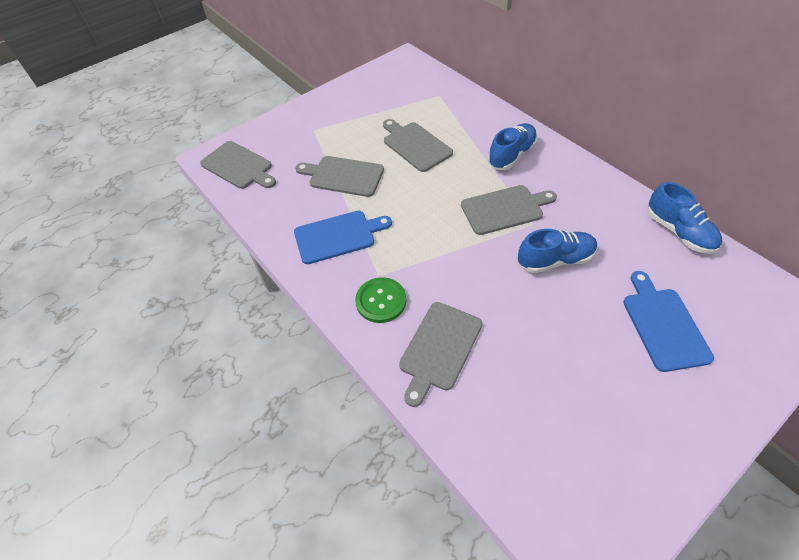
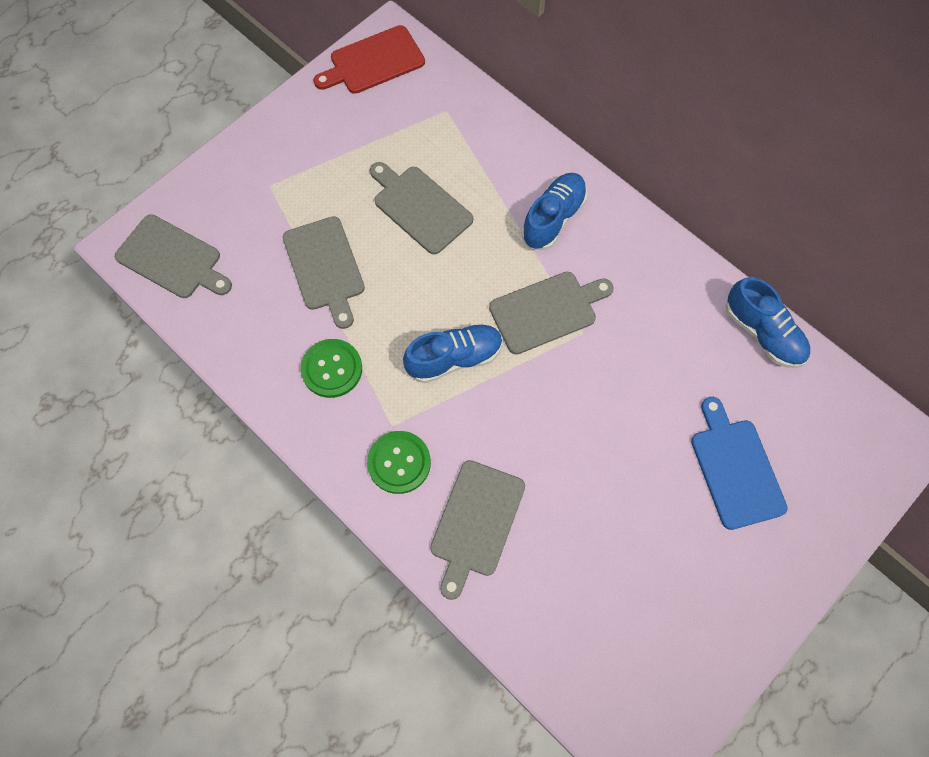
camera: 10 degrees left, 15 degrees up
blue cutting board [294,211,392,264] -> green button [301,339,362,398]
grey cutting board [295,156,384,197] -> grey cutting board turned 120 degrees counterclockwise [283,216,365,329]
blue shoe [518,229,597,273] -> blue shoe moved to [403,324,503,383]
none -> red cutting board [314,25,425,94]

